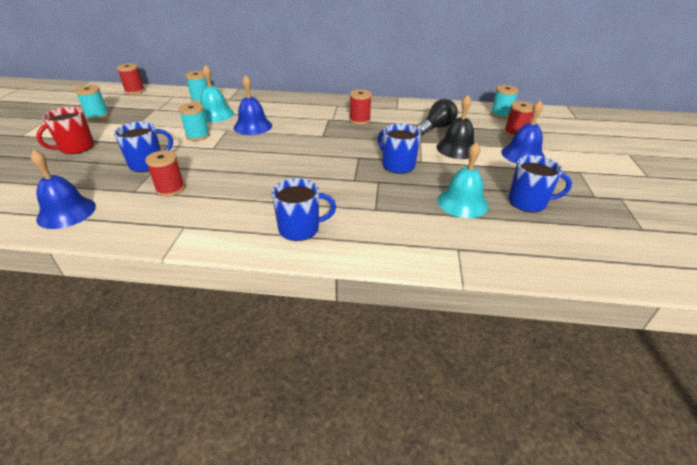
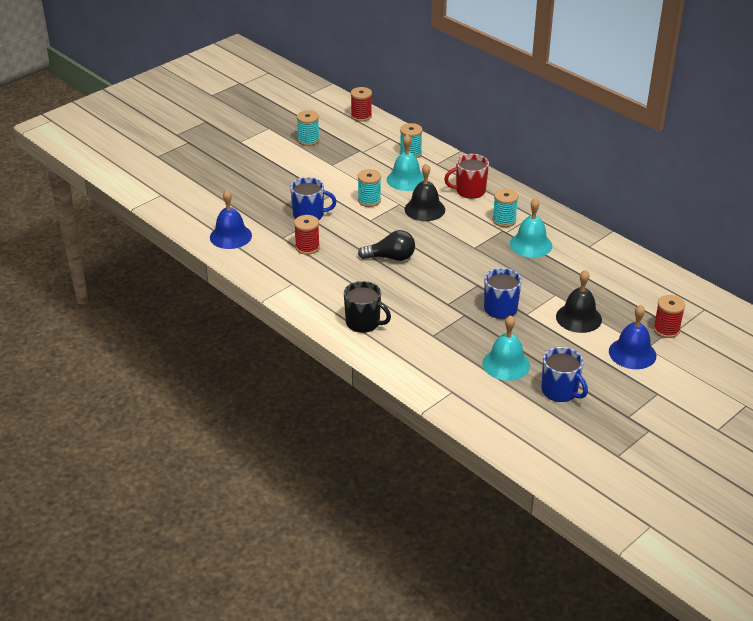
camera: 40 degrees right, 0 degrees up
red mug [36,107,94,154] -> red mug moved to [444,154,489,199]
blue bell [234,75,272,135] -> black bell [405,163,445,221]
blue mug [272,178,336,241] -> black mug [344,281,391,333]
red spool [349,89,372,125] -> turquoise bell [510,198,552,258]
black light bulb [416,99,458,135] -> black light bulb moved to [358,230,415,261]
turquoise spool [491,85,519,119] -> turquoise spool moved to [493,188,518,227]

